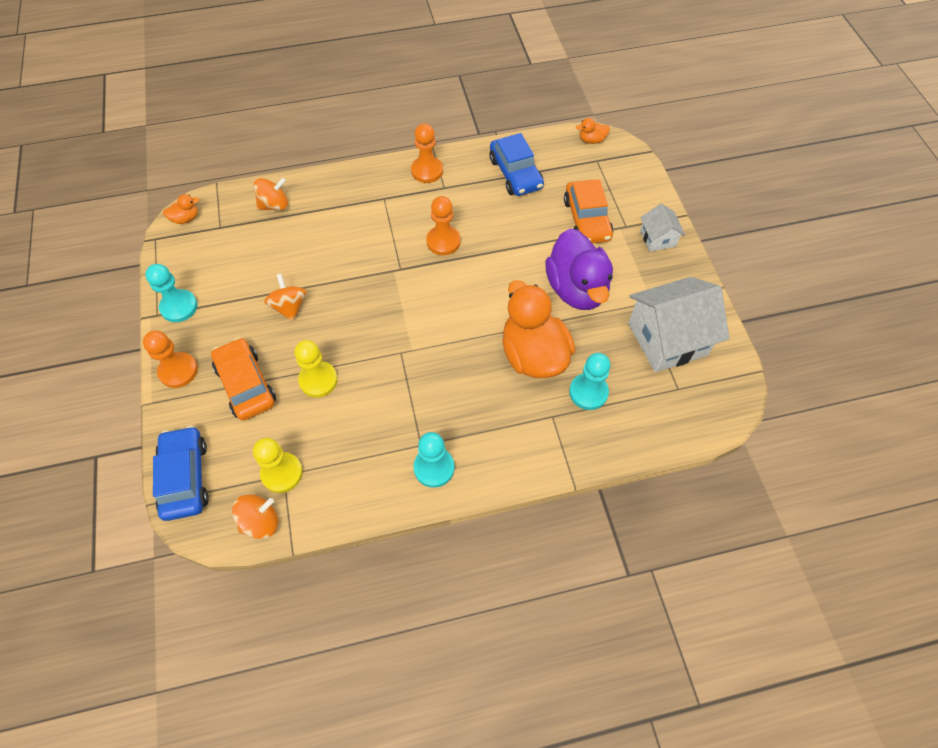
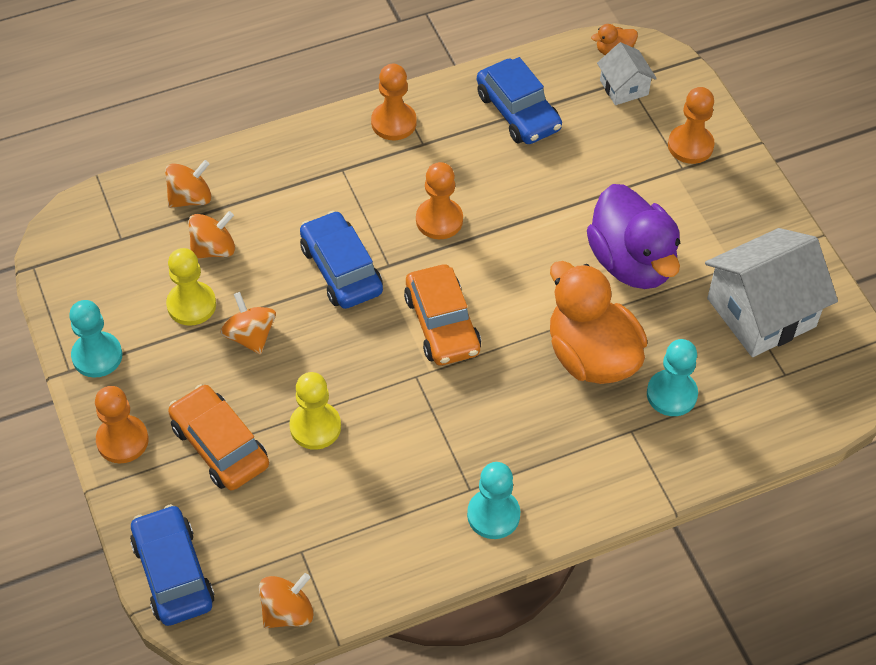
camera: 10 degrees left, 5 degrees down
orange duck [163,194,199,224] -> none
yellow pawn [253,438,303,493] -> yellow pawn moved to [166,248,216,326]
orange car [564,179,613,243] -> orange car moved to [404,265,481,365]
white house [640,203,685,252] -> white house moved to [597,42,657,105]
none -> orange spinning top [188,211,235,258]
none -> blue car [300,211,383,309]
none -> orange pawn [668,87,715,164]

